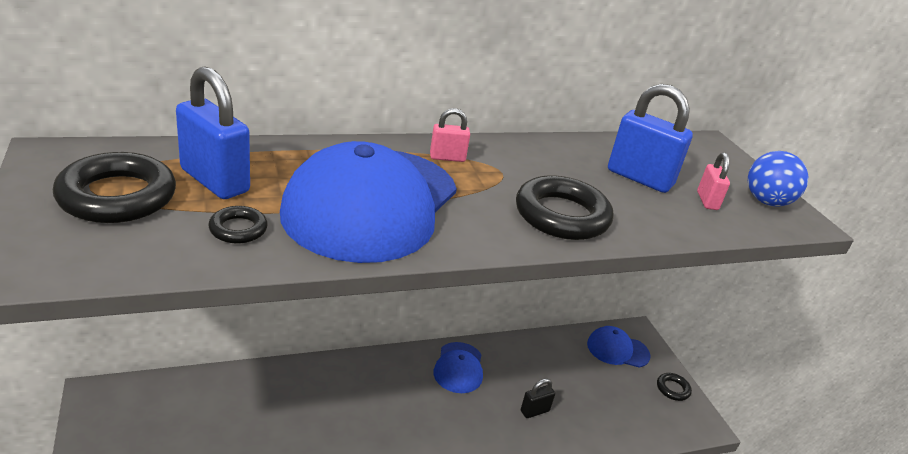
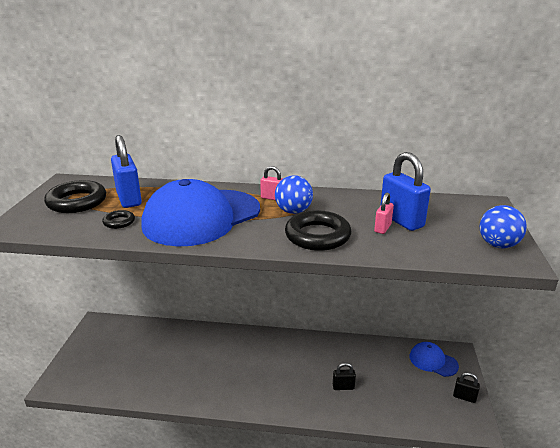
camera: 30 degrees right, 5 degrees down
blue cap [433,342,483,393] -> none
black ring [657,373,692,401] -> black padlock [453,372,480,403]
pink padlock [697,152,730,210] -> pink padlock moved to [374,193,394,234]
none -> blue ball [275,175,313,214]

